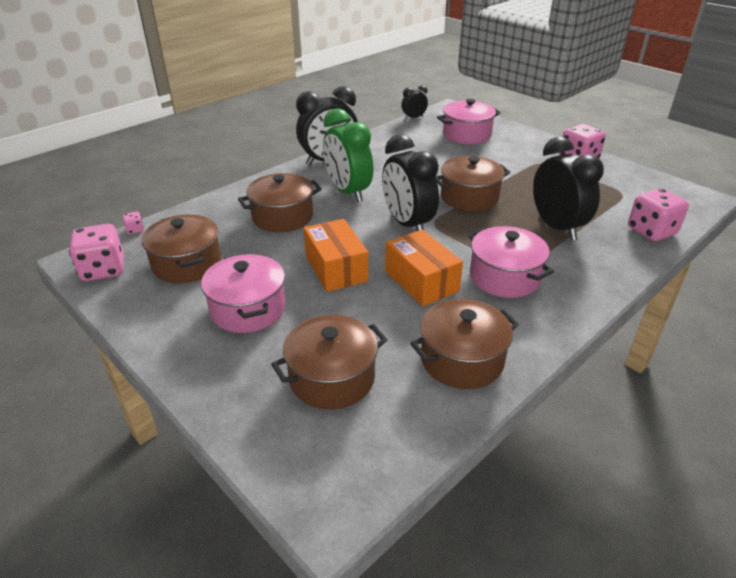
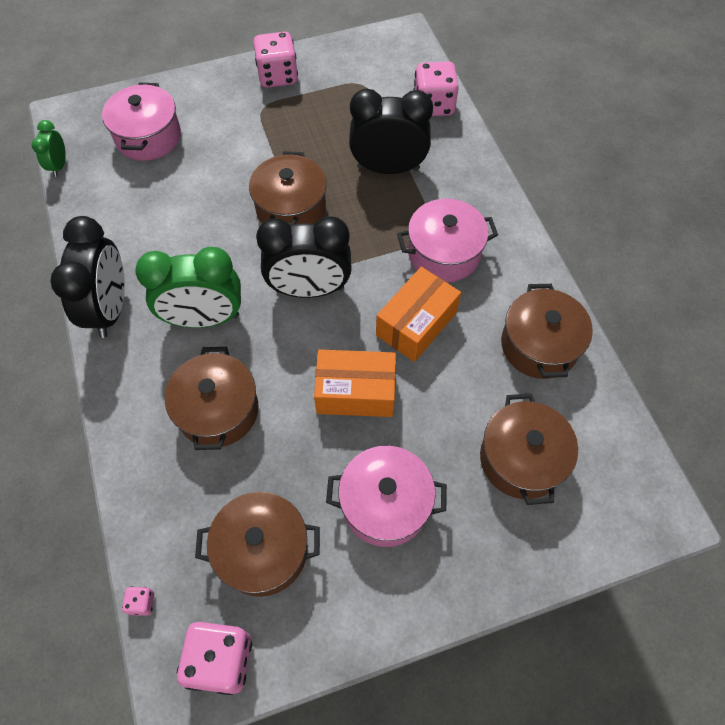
camera: 65 degrees left, 25 degrees up
orange box [385,229,463,306] -> orange box turned 45 degrees counterclockwise [376,267,461,362]
black clock [401,85,428,119] -> green clock [32,120,66,177]

